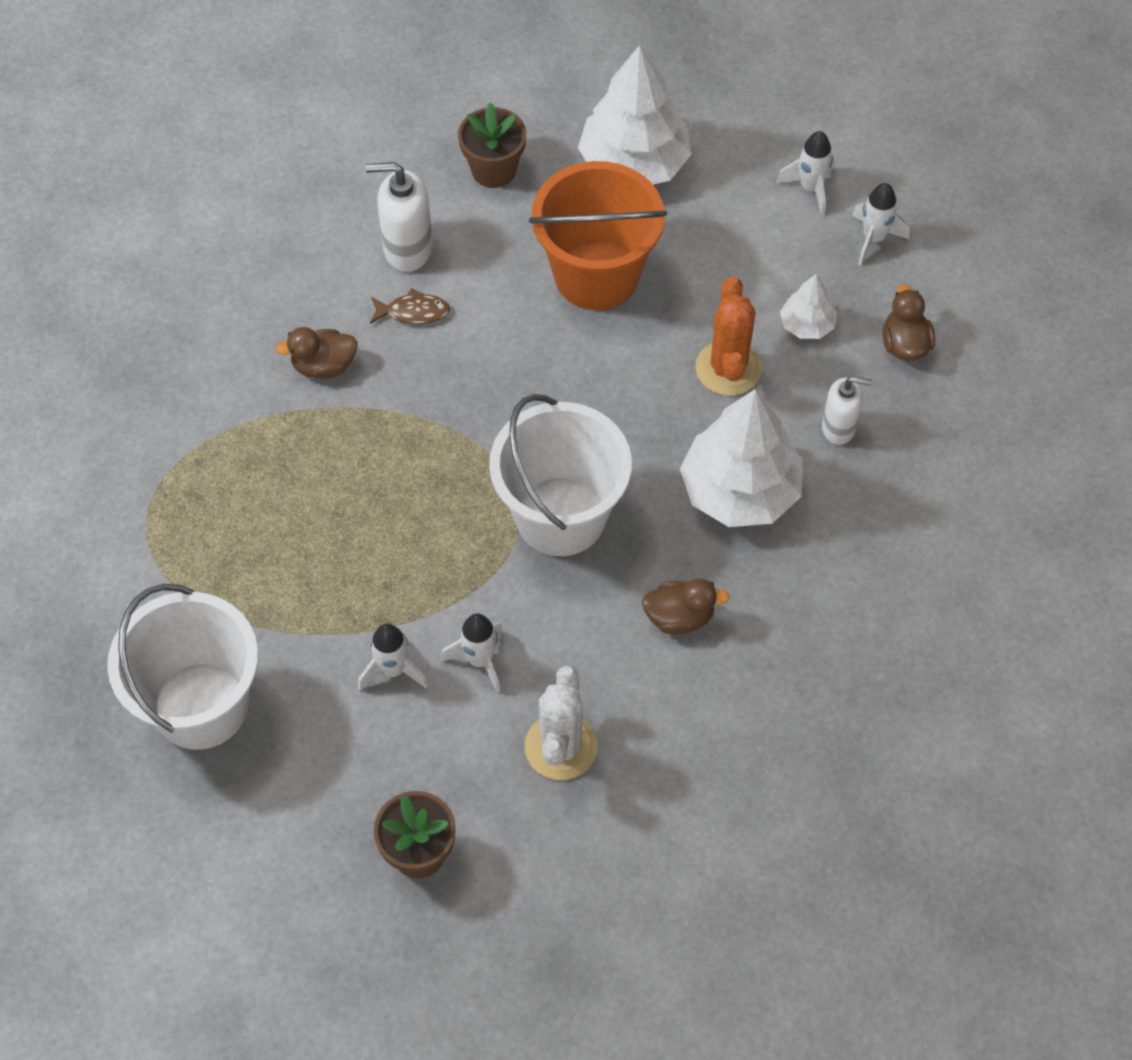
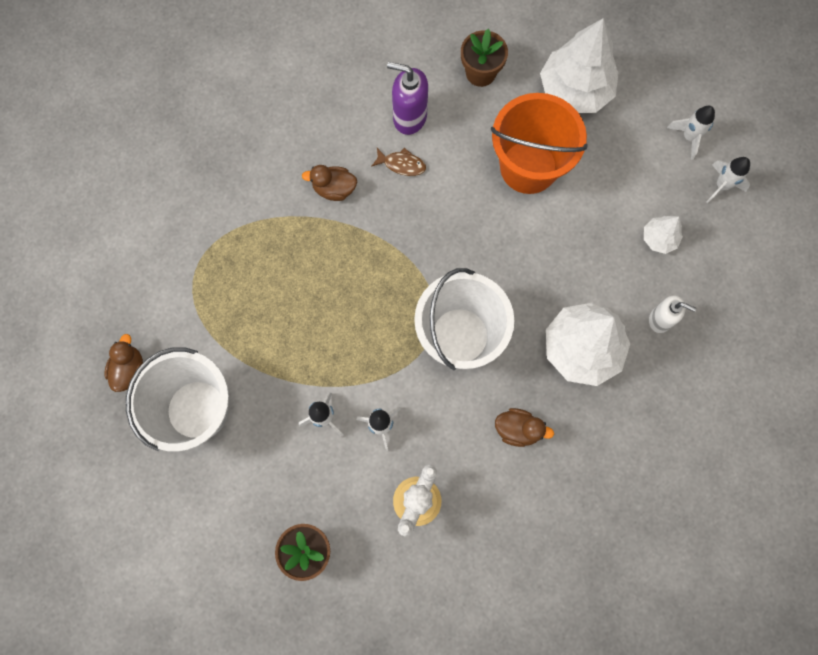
camera: 15 degrees right, 15 degrees up
white soap dispenser [366,162,433,272] -> purple soap dispenser [387,62,428,135]
orange cactus [695,276,762,396] -> none
brown duck [882,284,935,361] -> brown duck moved to [104,334,143,392]

